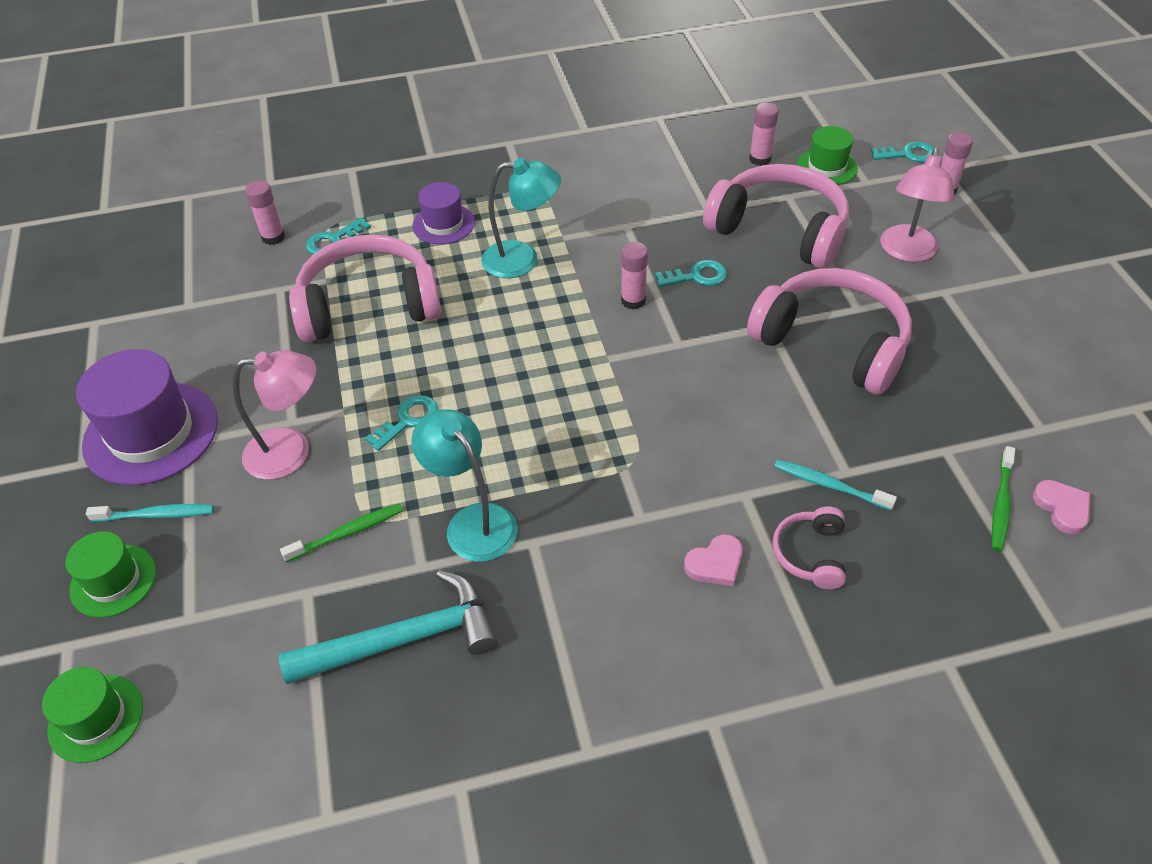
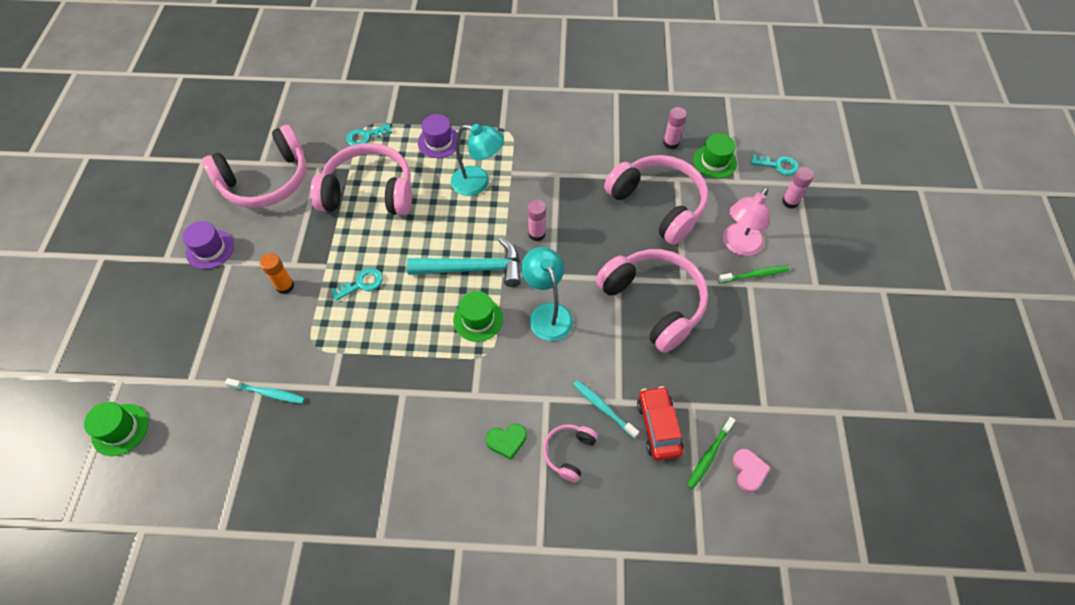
camera: 15 degrees right, 10 degrees up
green hat [65,531,156,618] -> green hat moved to [453,291,503,342]
purple hat [76,349,218,486] -> purple hat [183,221,234,269], size x0.56
turquoise toothbrush [86,504,214,522] -> turquoise toothbrush moved to [225,378,305,404]
pink lamp [232,350,316,480] -> orange glue stick [260,253,294,294]
pink glue stick [245,180,285,245] -> none
turquoise hammer [279,570,497,684] -> turquoise hammer moved to [407,238,521,287]
green toothbrush [280,504,403,562] -> green toothbrush moved to [718,266,789,283]
turquoise lamp [411,409,517,562] -> turquoise lamp moved to [521,247,573,341]
turquoise key [655,260,727,287] -> none
pink heart [684,534,743,586] -> green heart [486,424,527,460]
none -> pink headphones [202,125,306,208]
none -> red car [637,386,684,461]

